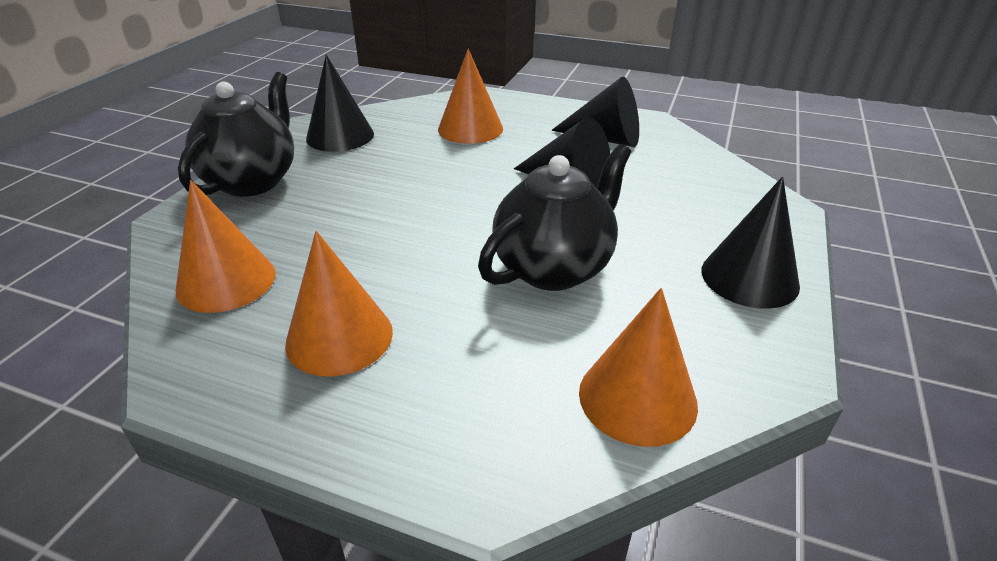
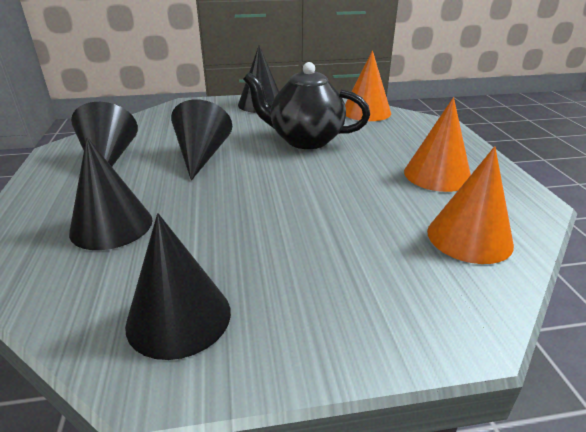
camera: 120 degrees left, 5 degrees down
black teapot [178,72,294,197] -> none
orange cone [438,49,503,144] -> black cone [69,137,152,250]

